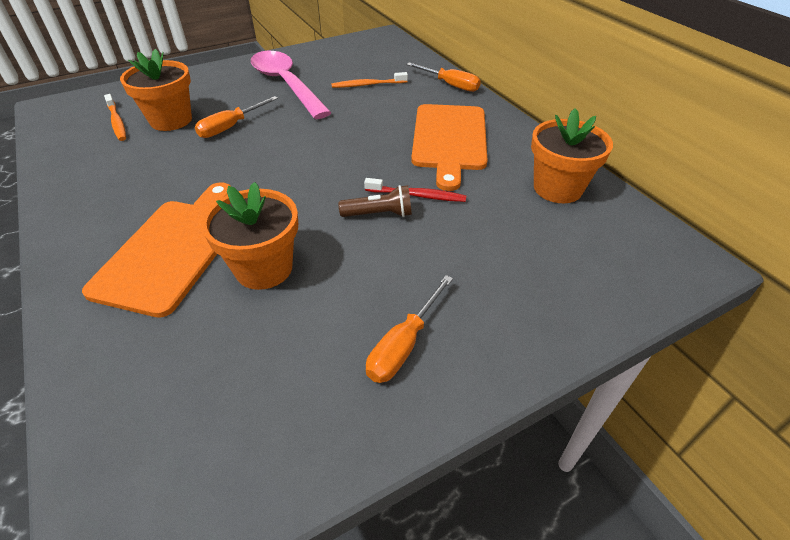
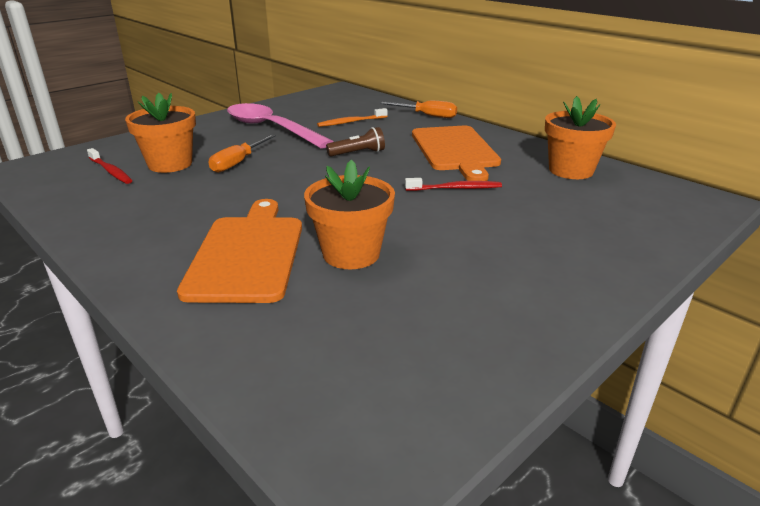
camera: 15 degrees left, 15 degrees down
orange toothbrush [104,94,126,141] -> red toothbrush [87,148,133,184]
brown flashlight [338,185,412,217] -> brown flashlight moved to [326,127,385,156]
orange screwdriver [366,275,453,383] -> none

